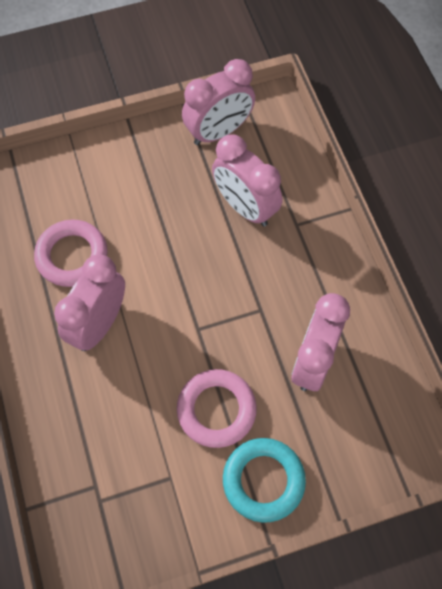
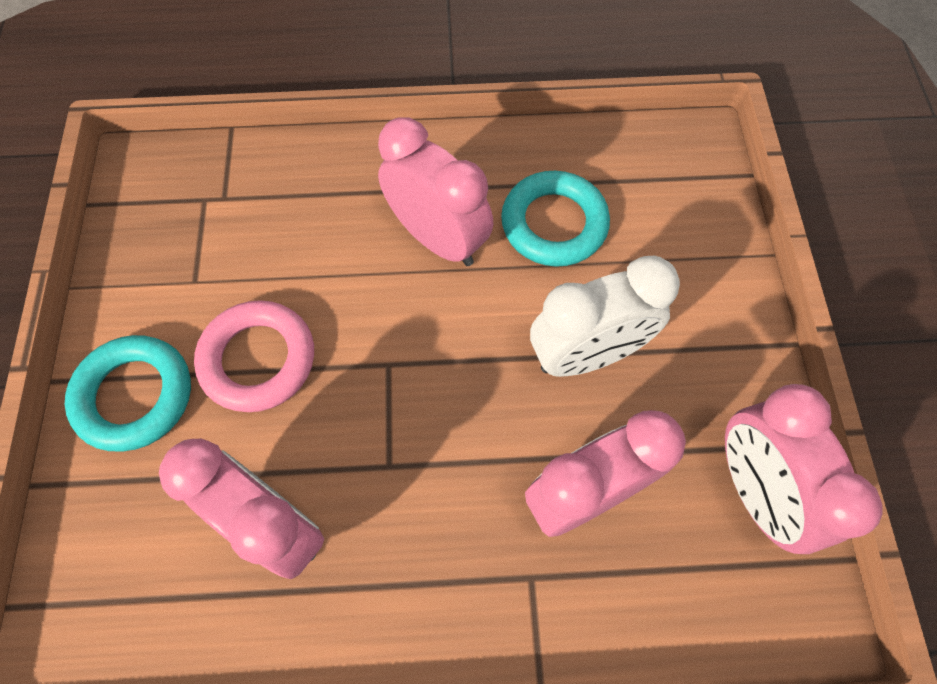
camera: 105 degrees right, 0 degrees up
pink ring [34,219,108,287] -> turquoise ring [501,171,610,267]
none -> white clock [530,256,680,377]

